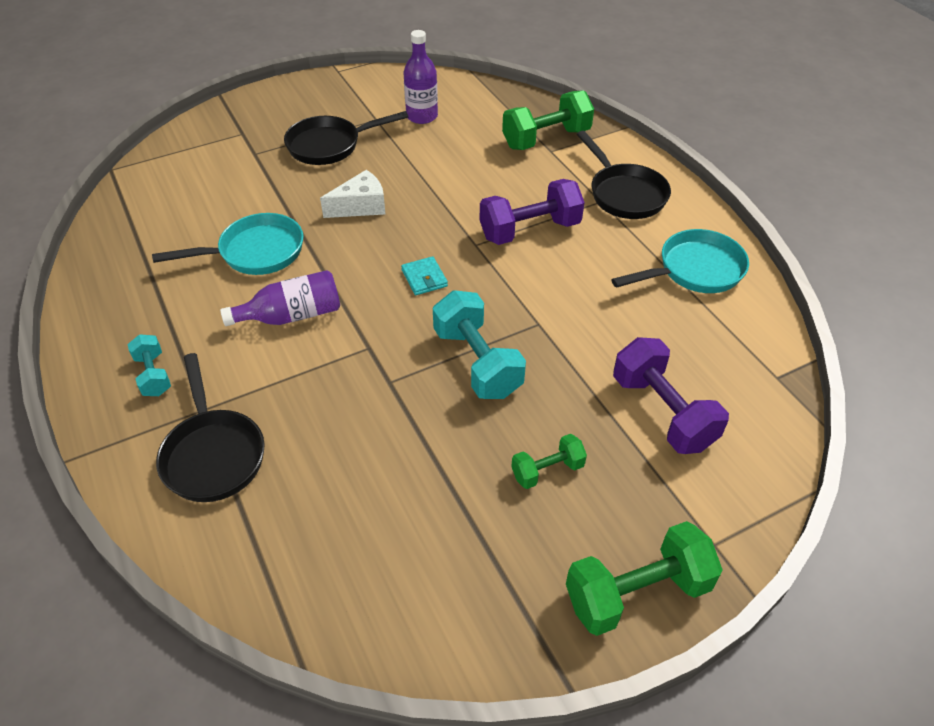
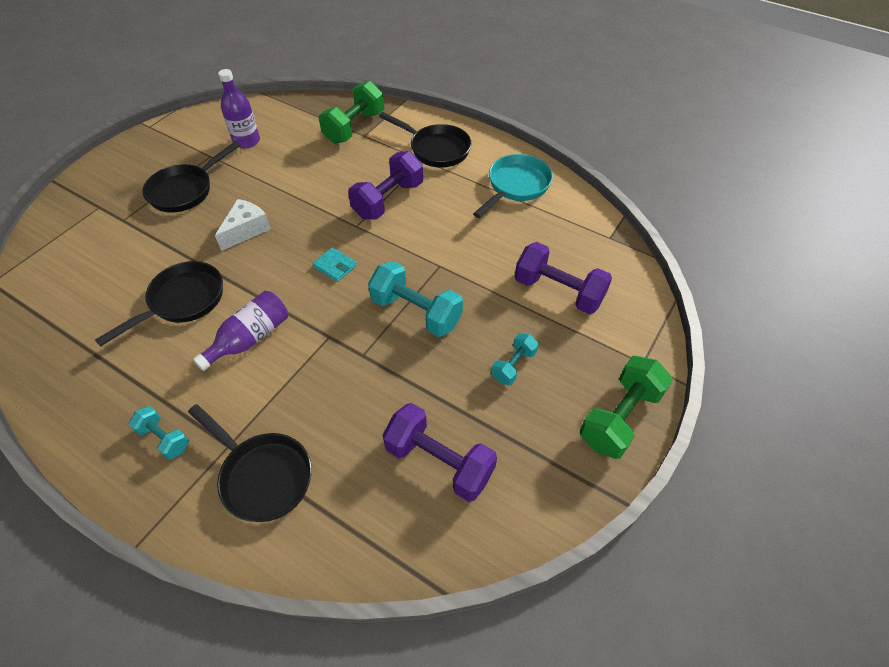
camera: 30 degrees left, 5 degrees up
turquoise pan [152,213,303,275] -> black pan [95,261,223,346]
green dumbbell [511,434,587,489] -> turquoise dumbbell [491,333,539,385]
none -> purple dumbbell [383,403,497,502]

